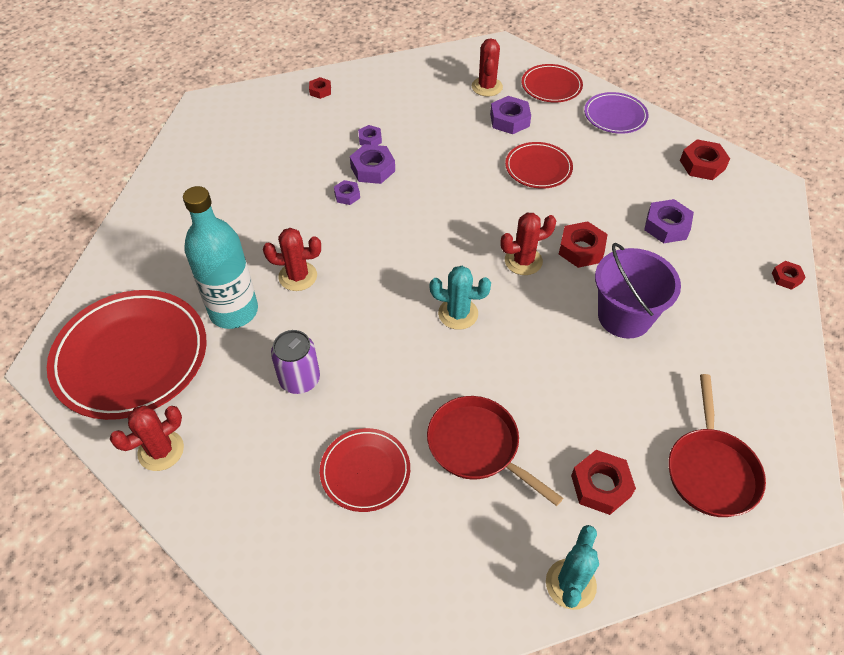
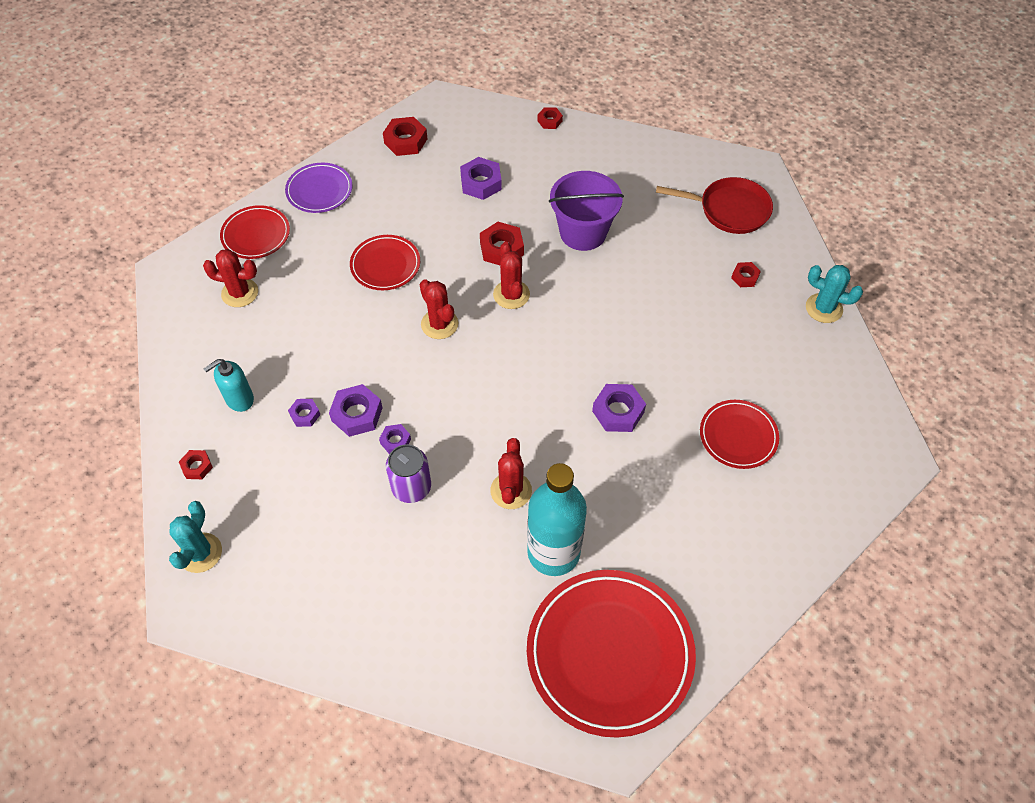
camera: 85 degrees left, 5 degrees up
red cactus [110,405,184,471] -> red cactus moved to [420,279,458,339]
purple can [271,330,320,394] -> purple can moved to [386,444,431,503]
red pan [427,396,563,506] -> none
turquoise cactus [430,266,491,330] -> turquoise cactus moved to [169,501,222,573]
purple nut [490,96,531,134] -> purple nut moved to [592,384,646,432]
red nut [571,450,636,515] -> red nut [731,262,761,287], size x0.59
none -> turquoise soap dispenser [203,359,254,412]

